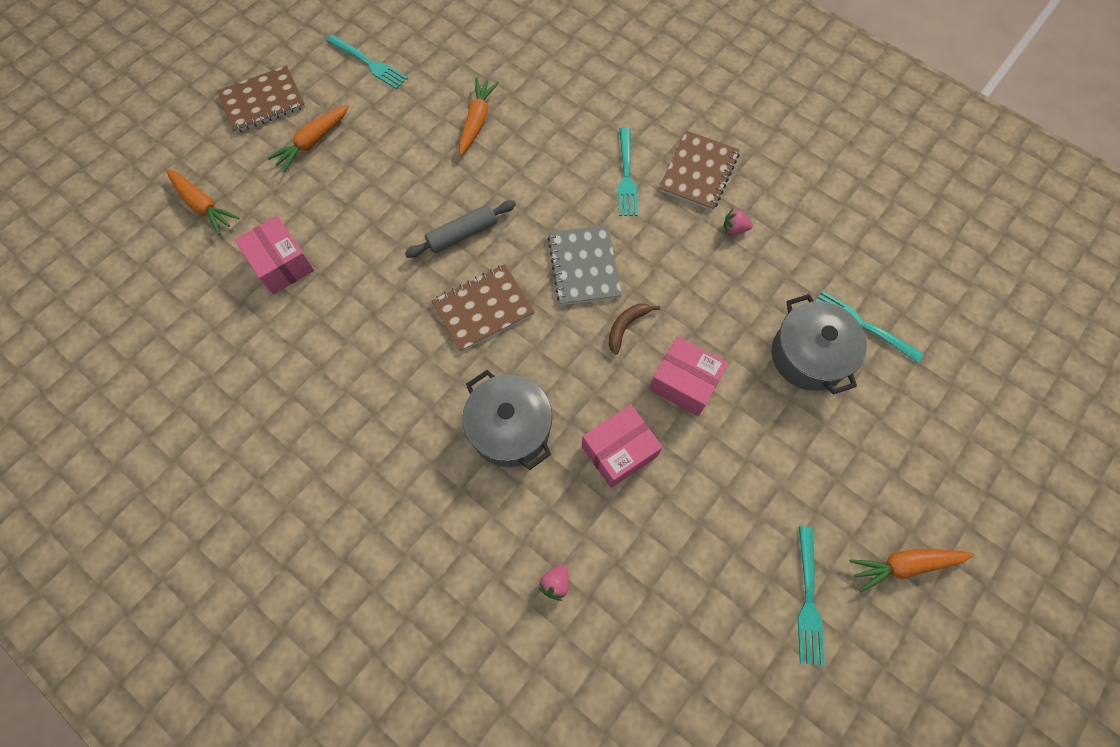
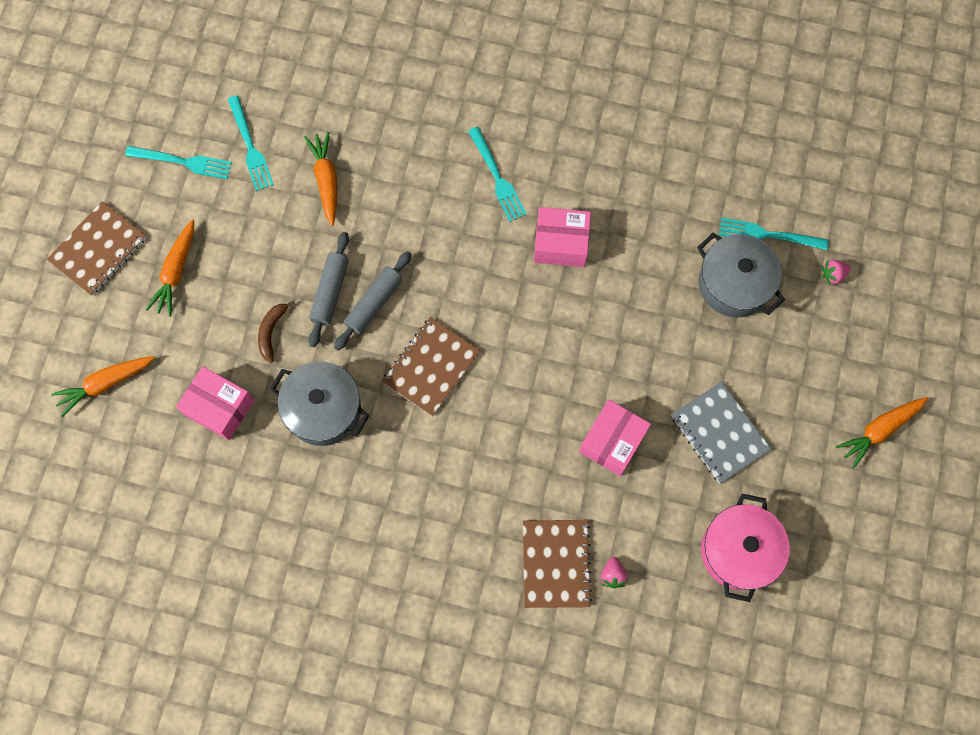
camera: 25 degrees left, 5 degrees up
orange carrot [166,169,239,235] -> orange carrot turned 135 degrees clockwise [51,356,155,417]
grey pot [462,370,552,470] -> grey pot moved to [270,361,369,446]
grey notebook [548,225,622,305] -> grey notebook moved to [671,381,772,484]
brown banana [608,303,660,354] -> brown banana moved to [258,300,295,363]
pink box [649,336,728,416] -> pink box moved to [534,207,591,267]
brown notebook [659,130,740,211] -> brown notebook moved to [523,520,592,608]
pink strawberry [723,209,753,234] -> pink strawberry moved to [821,260,851,286]
turquoise fork [798,526,824,665] -> turquoise fork moved to [228,95,274,191]
none -> grey rolling pin [309,232,349,347]
none -> pink pot [701,494,790,602]

